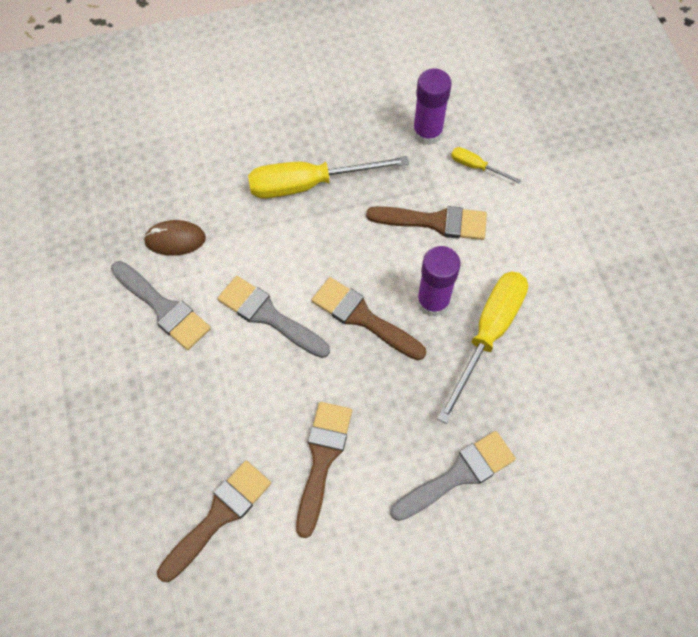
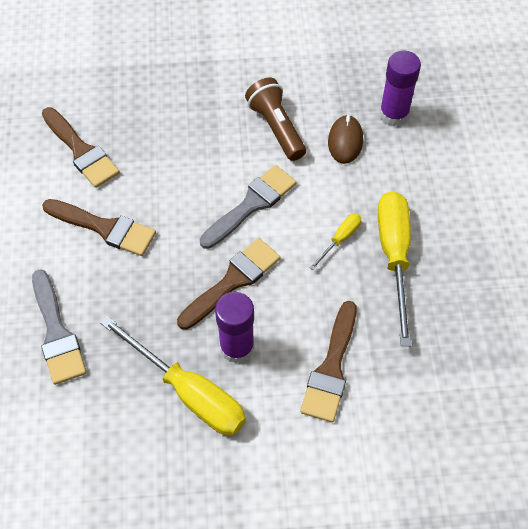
camera: 100 degrees right, 5 degrees down
grey brush [111,261,211,350] -> brown flashlight [245,78,306,161]
purple glue stick [413,69,451,145] -> purple glue stick moved to [379,51,421,126]
yellow screwdriver [451,147,522,184] -> yellow screwdriver moved to [309,214,361,270]

